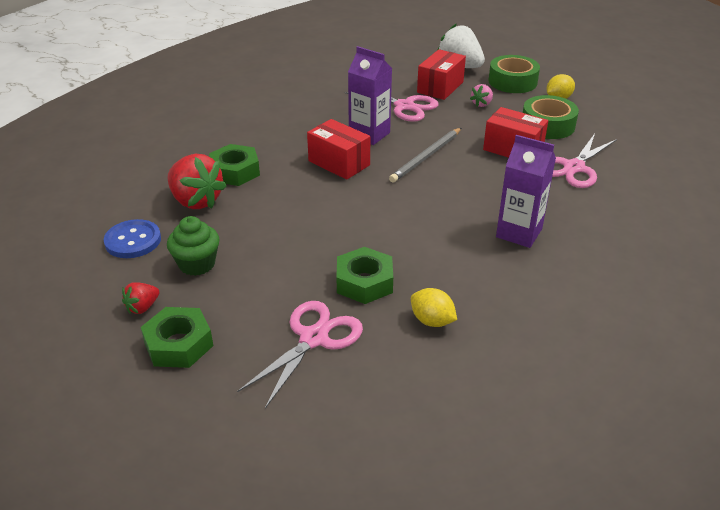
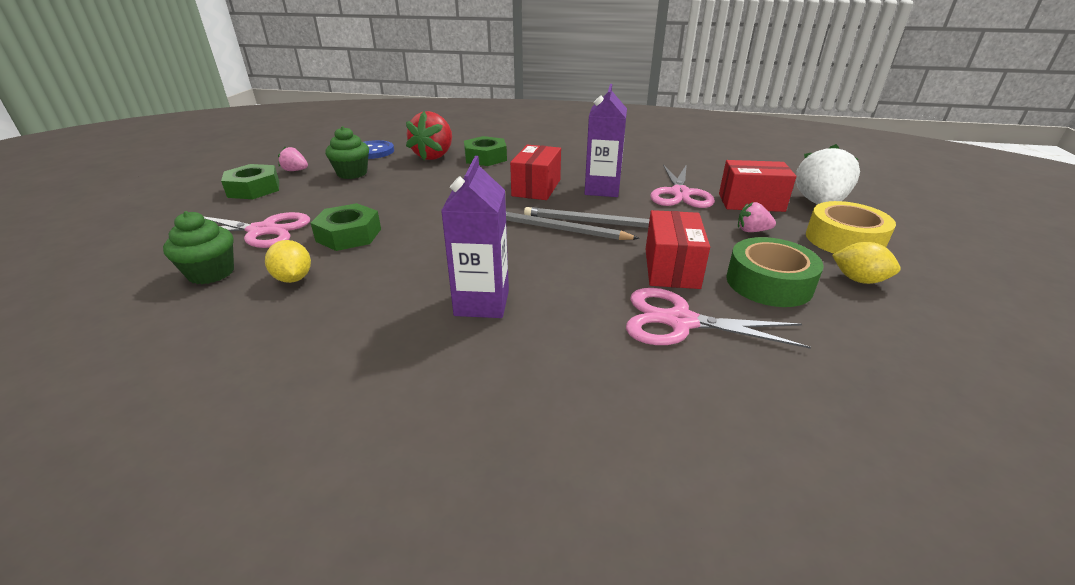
camera: 65 degrees right, 5 degrees down
red strawberry [122,282,160,314] -> pink strawberry [278,147,308,171]
yellow lemon [411,288,457,327] -> yellow lemon turned 45 degrees counterclockwise [265,240,311,283]
green tape [489,55,540,93] -> yellow tape [806,201,896,254]
none -> green cupcake [163,211,234,284]
none -> grey pencil [506,211,639,240]

